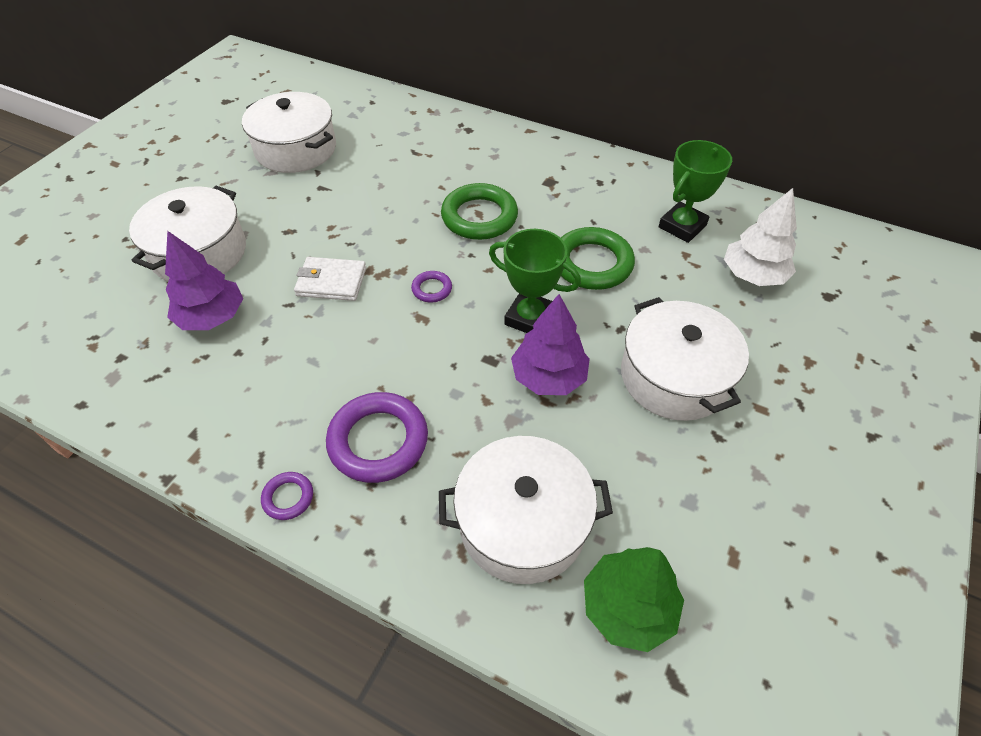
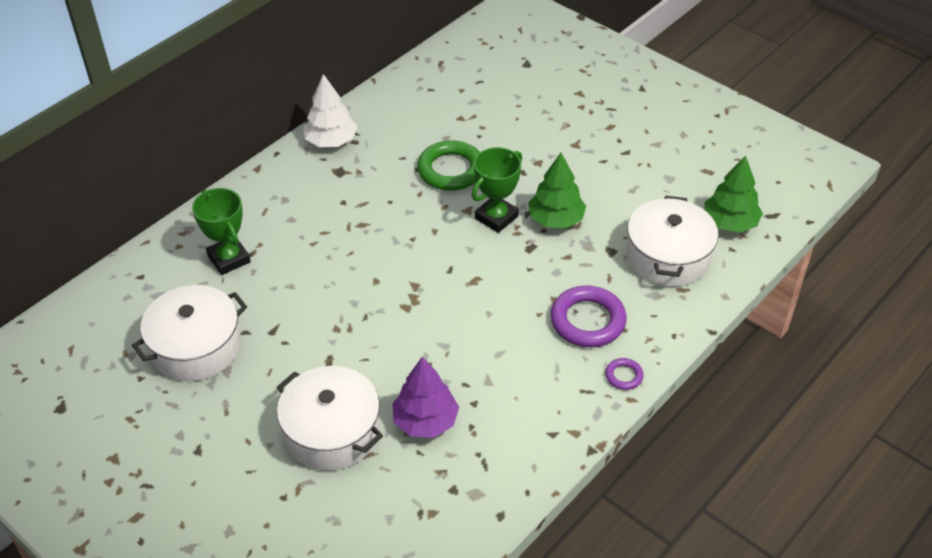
camera: 75 degrees left, 5 degrees down
white wallet [294,257,366,301] -> none
purple ring [411,271,452,302] -> none
green ring [441,183,518,240] -> none
purple tree [511,294,590,395] -> green tree [528,153,586,228]
white pot [621,297,749,421] -> none
green trophy [659,140,732,243] -> green trophy moved to [192,188,251,275]
white tree [724,188,797,286] -> white tree moved to [303,74,357,147]

